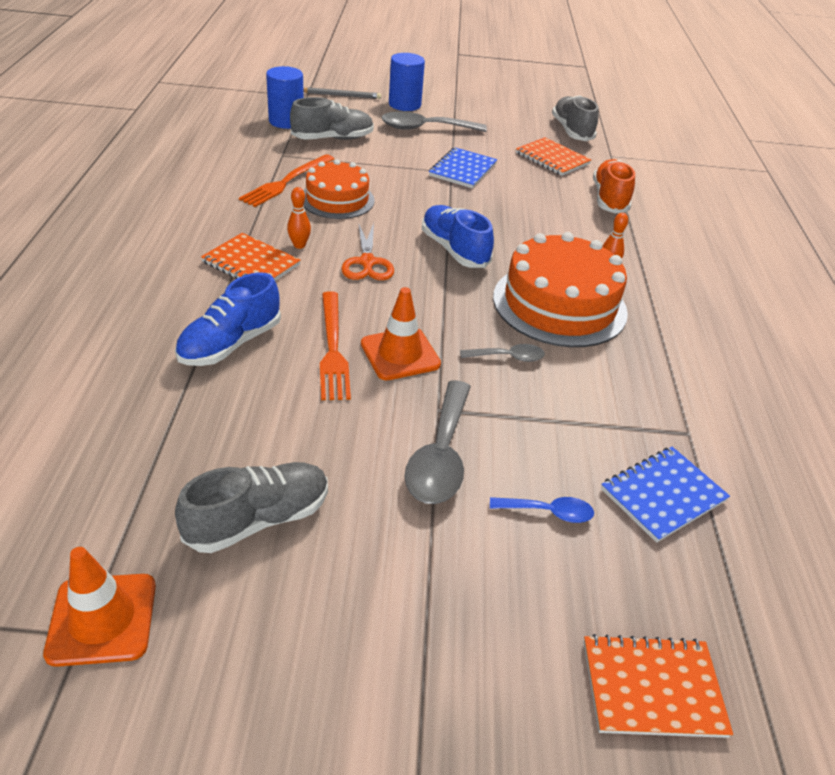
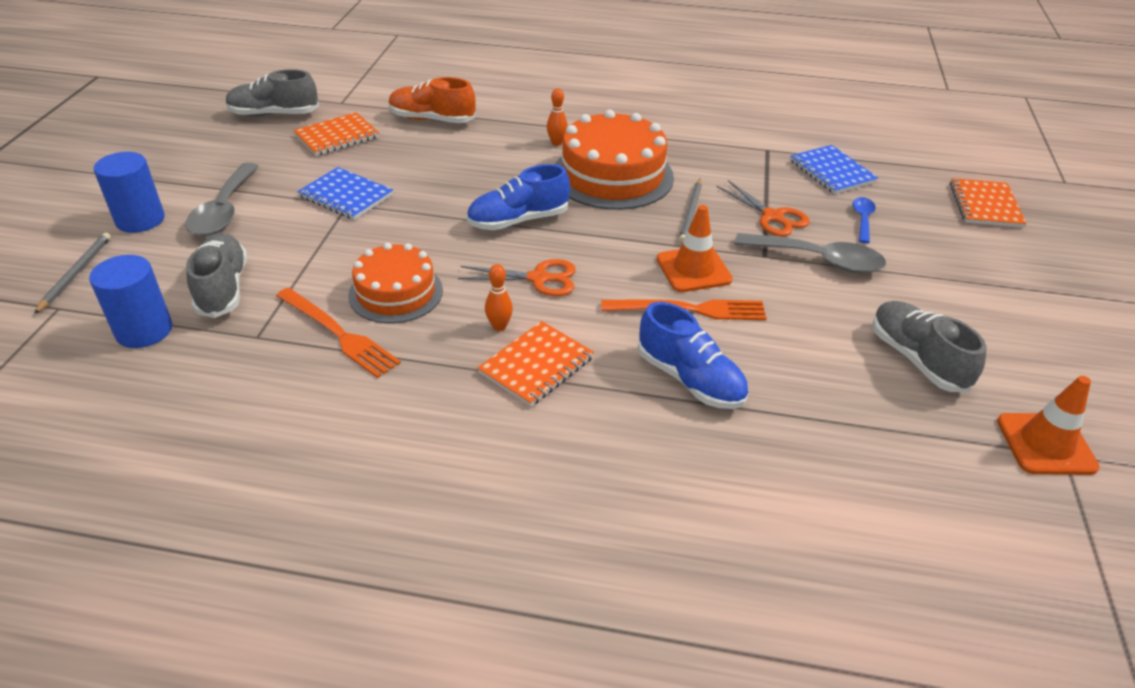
camera: 80 degrees left, 0 degrees up
grey spoon [460,344,545,362] -> grey pencil [679,179,702,243]
none -> orange scissors [717,180,810,237]

